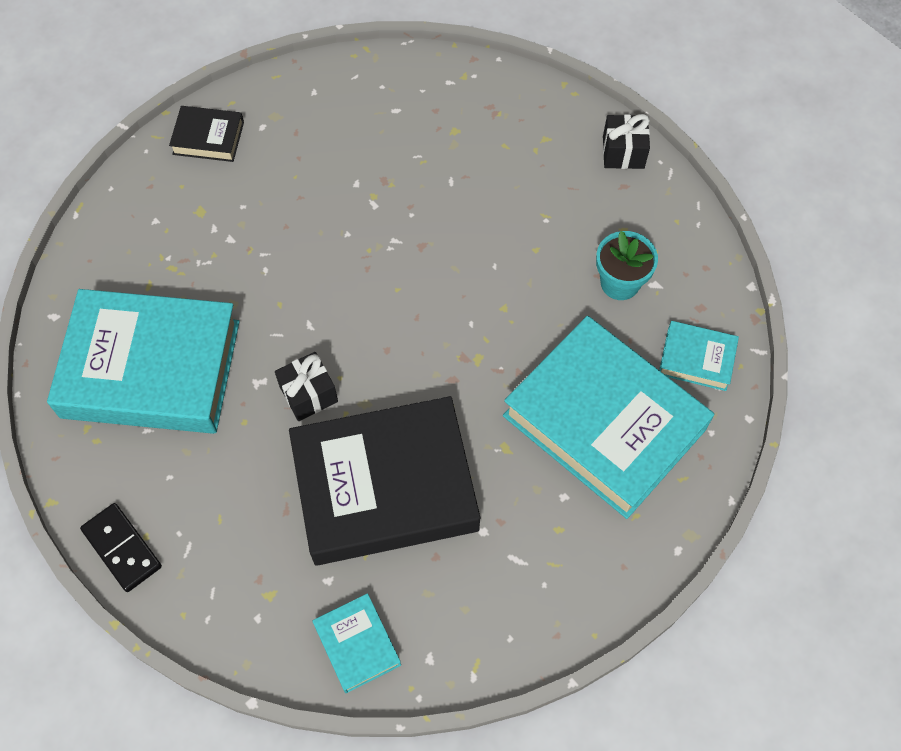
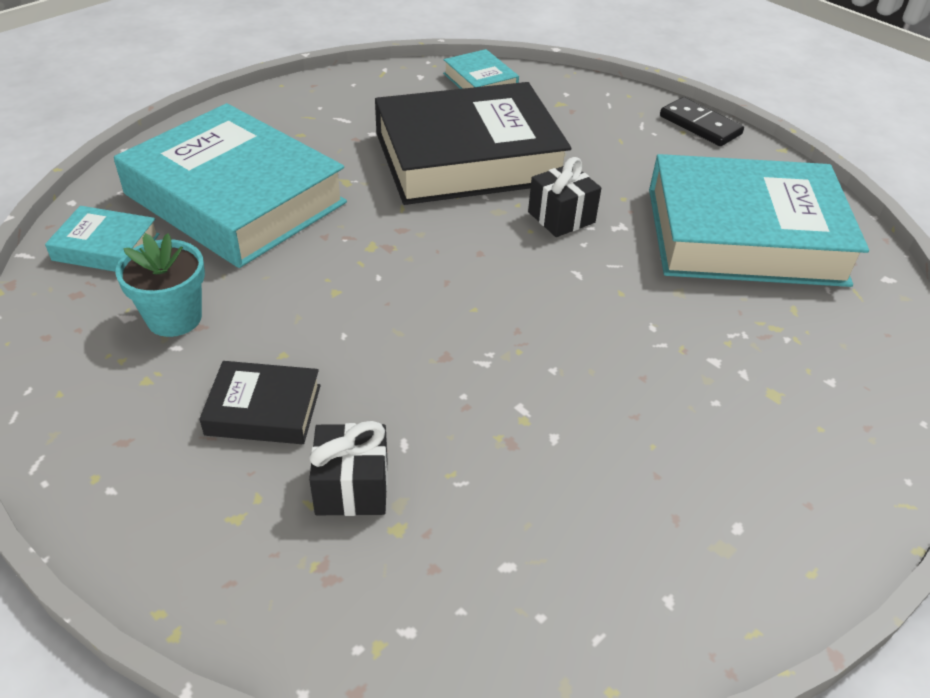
camera: 175 degrees right, 20 degrees down
black book [169,106,244,162] -> black book moved to [199,361,321,444]
black gift [603,114,650,169] -> black gift moved to [309,421,388,516]

